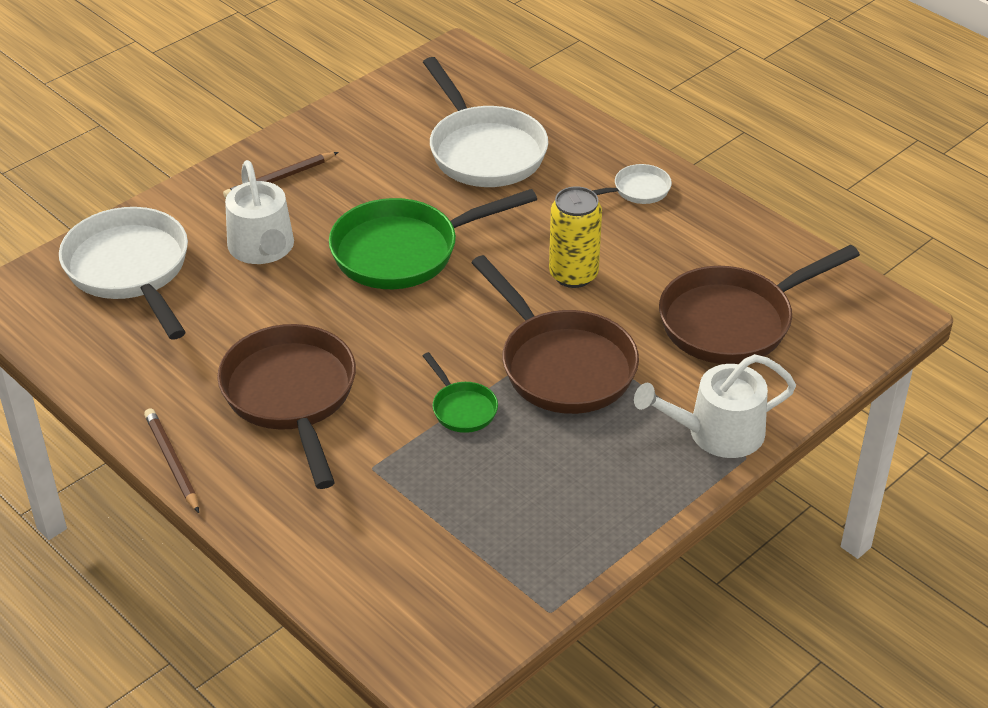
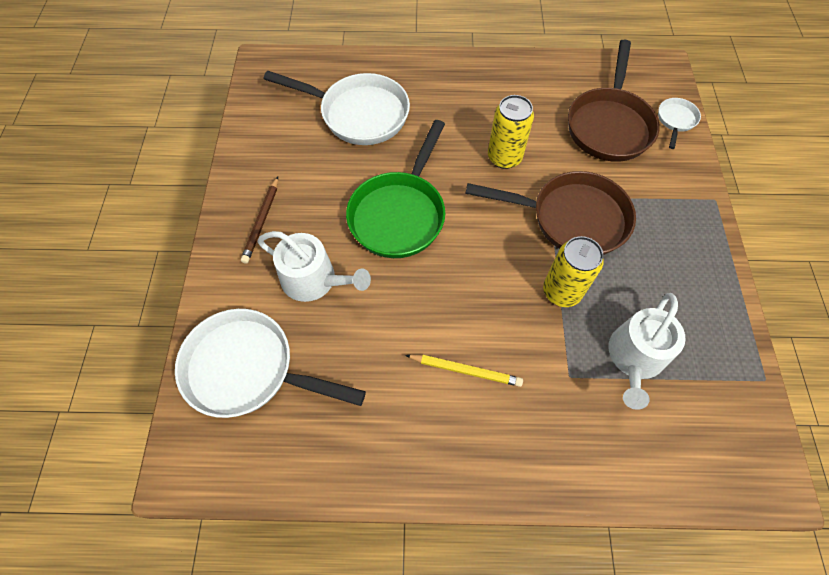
camera: 45 degrees left, 20 degrees up
brown pencil [144,408,199,513] -> none
brown pan [217,324,356,489] -> yellow pencil [405,355,523,387]
green pan [423,352,498,433] -> yellow can [543,236,604,307]
white pan [592,164,672,204] -> white pan moved to [658,98,701,149]
white watering can [634,354,796,458] -> white watering can moved to [609,293,685,410]

